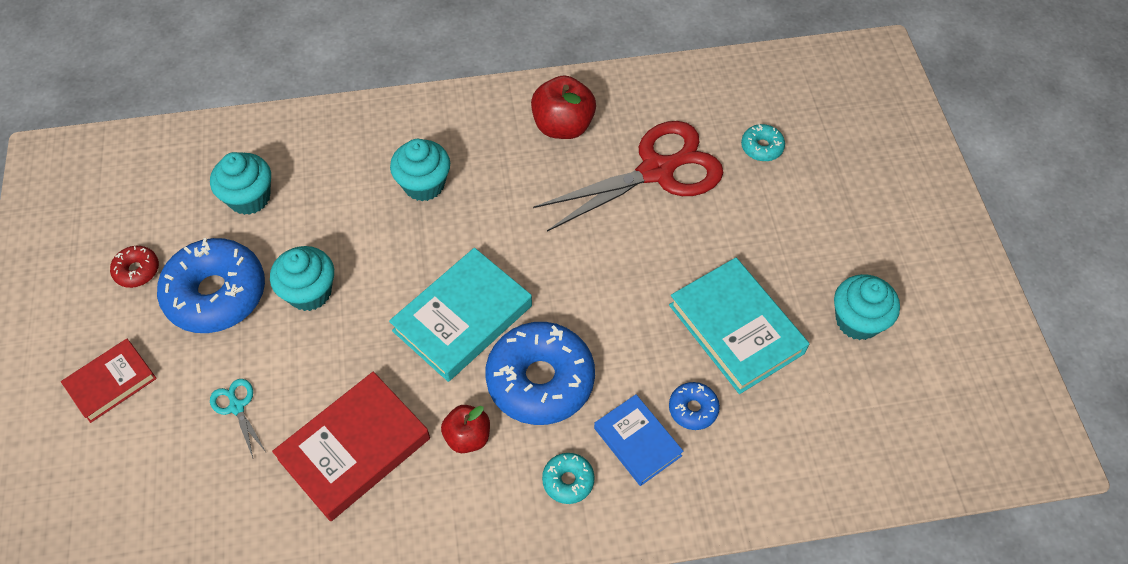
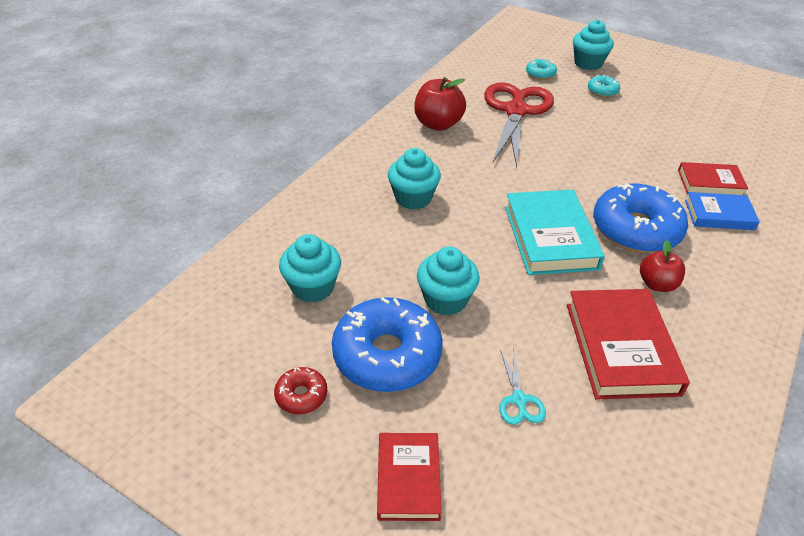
camera: 50 degrees left, 15 degrees down
turquoise scissors [210,379,266,458] -> turquoise scissors turned 105 degrees counterclockwise [499,348,546,425]
turquoise donut [542,453,595,504] -> turquoise donut moved to [588,75,620,97]
turquoise book [669,258,809,394] -> none
blue donut [669,382,720,430] -> red book [678,162,748,195]
turquoise cupcake [834,274,900,340] -> turquoise cupcake moved to [573,20,614,70]

